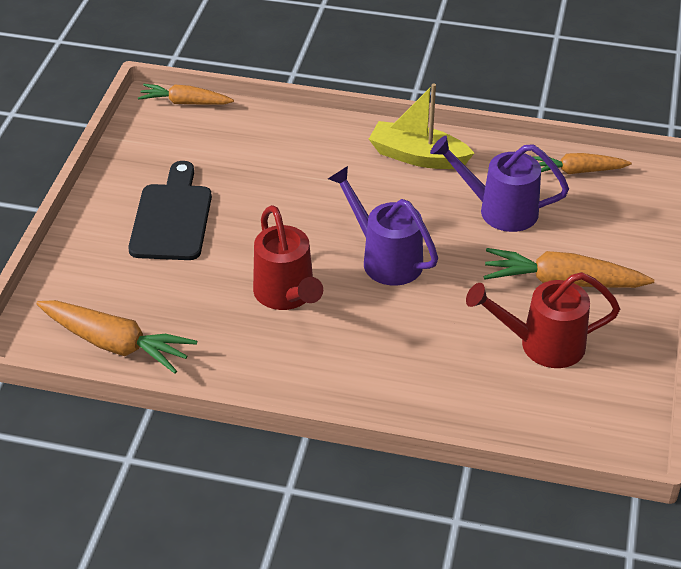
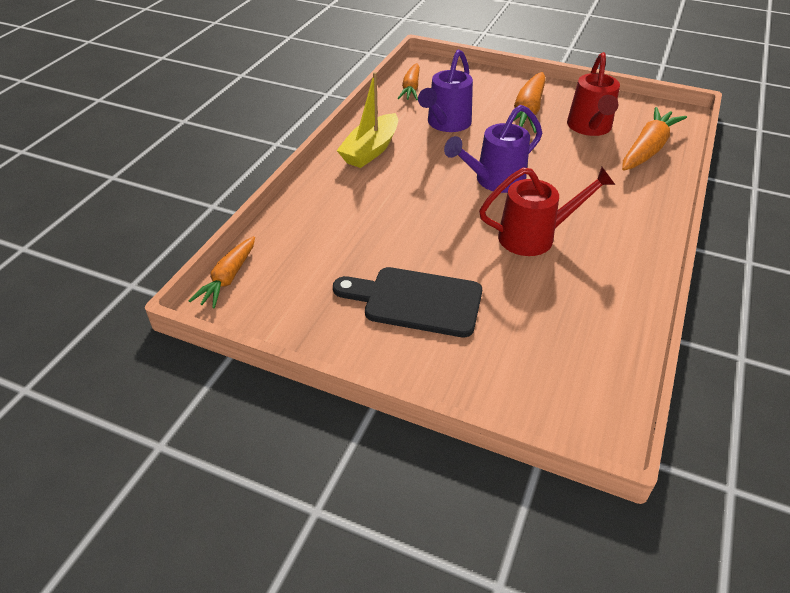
camera: 80 degrees left, 0 degrees up
orange carrot [36,300,197,374] -> orange carrot moved to [622,107,687,171]

